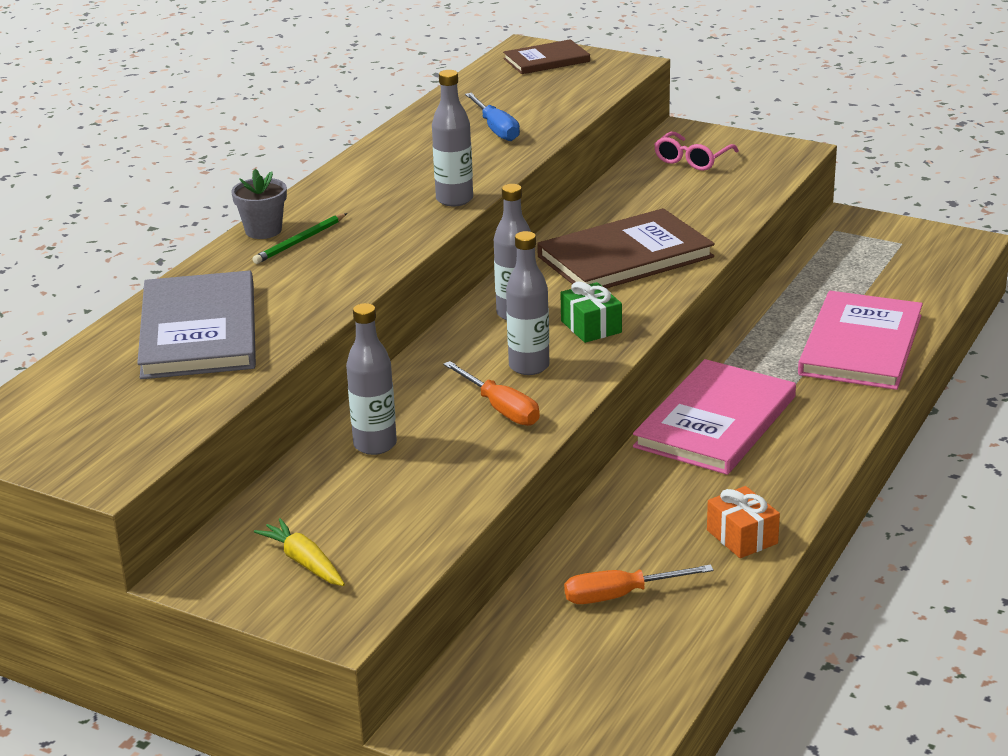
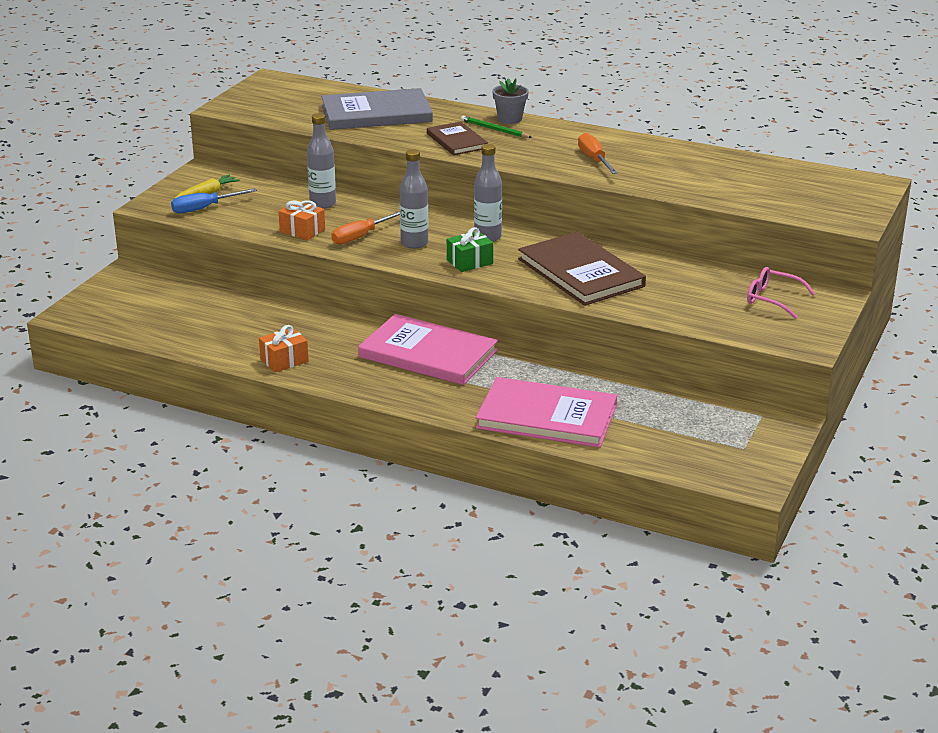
camera: 85 degrees right, 0 degrees up
grey bottle [432,70,473,206] -> none
blue screwdriver [465,93,520,141] -> blue screwdriver moved to [171,188,257,213]
brown book [503,39,590,74] -> brown book moved to [427,121,488,155]
orange screwdriver [564,565,714,604] -> orange screwdriver moved to [578,133,618,174]
none -> orange gift [278,200,325,240]

